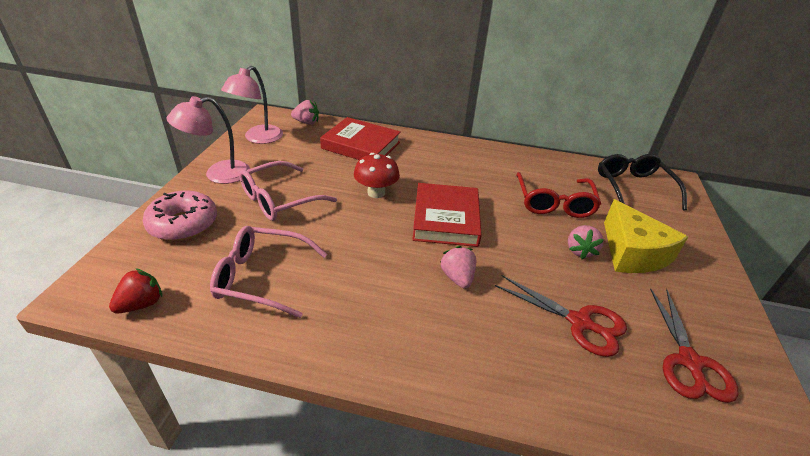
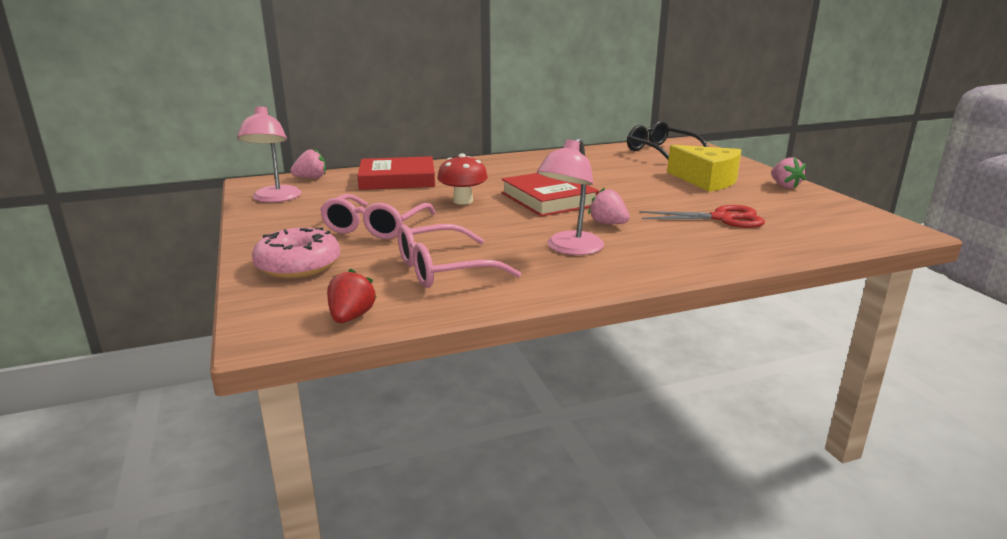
camera: 30 degrees left, 15 degrees down
pink lamp [167,96,250,184] -> pink lamp moved to [537,138,604,255]
red glasses [516,172,601,218] -> none
pink strawberry [568,225,604,259] -> pink strawberry moved to [771,157,806,188]
red scissors [650,288,738,403] -> none

